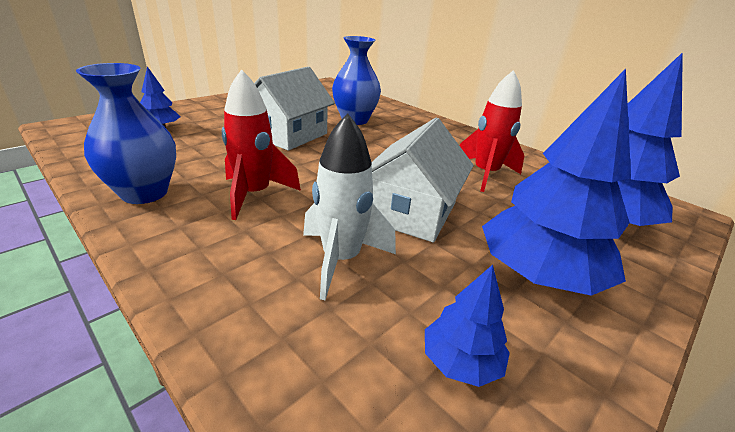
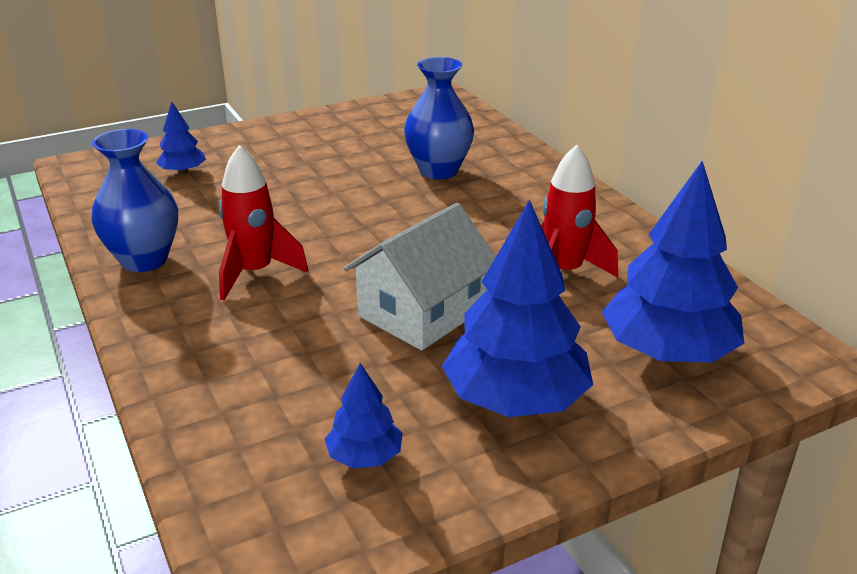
camera: 20 degrees right, 0 degrees up
white house [254,66,335,150] -> none
white rocket [303,113,396,300] -> none

